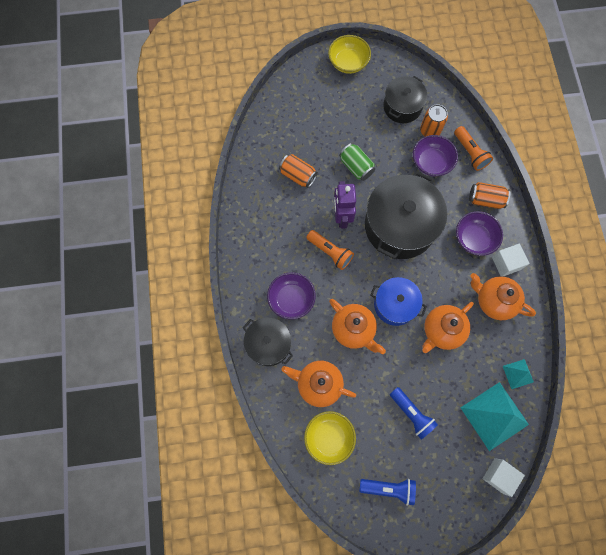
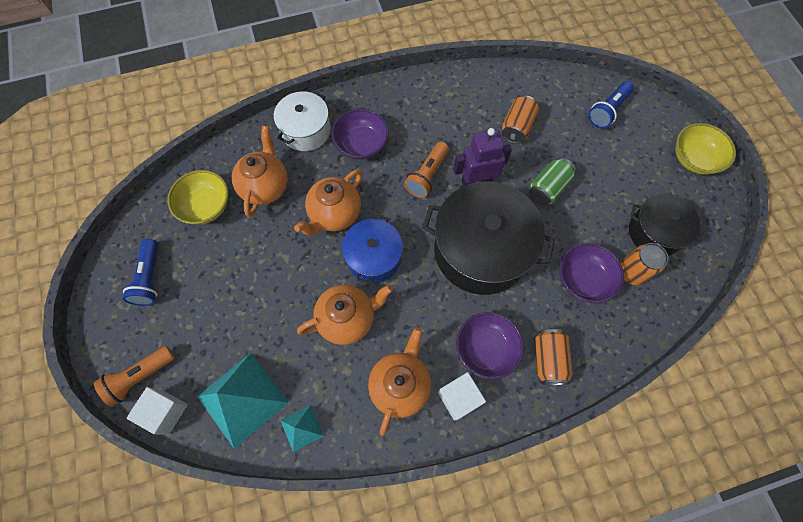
camera: 80 degrees right, 5 degrees down
black pot [243,318,293,366] -> white pot [274,91,331,151]
blue flashlight [390,387,438,440] -> blue flashlight moved to [588,81,634,128]
orange teapot [422,302,474,353] -> orange teapot turned 120 degrees clockwise [297,285,393,345]
orange flashlight [454,126,493,171] -> orange flashlight moved to [94,346,175,407]

